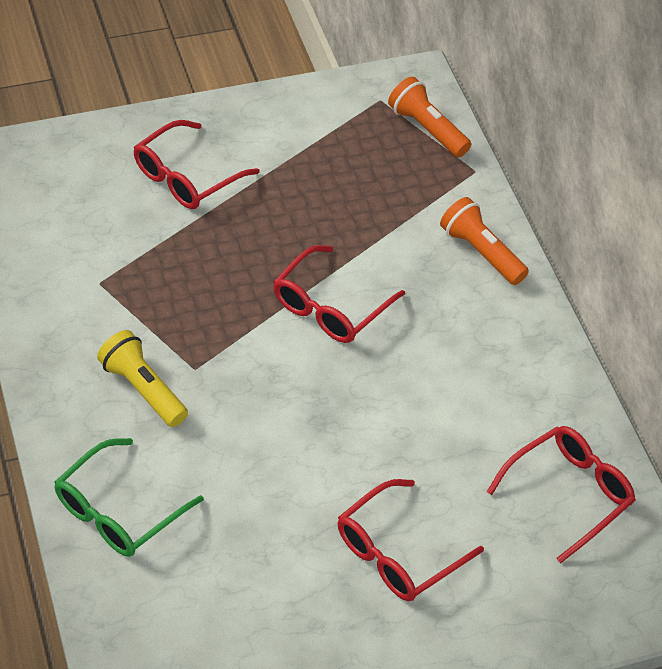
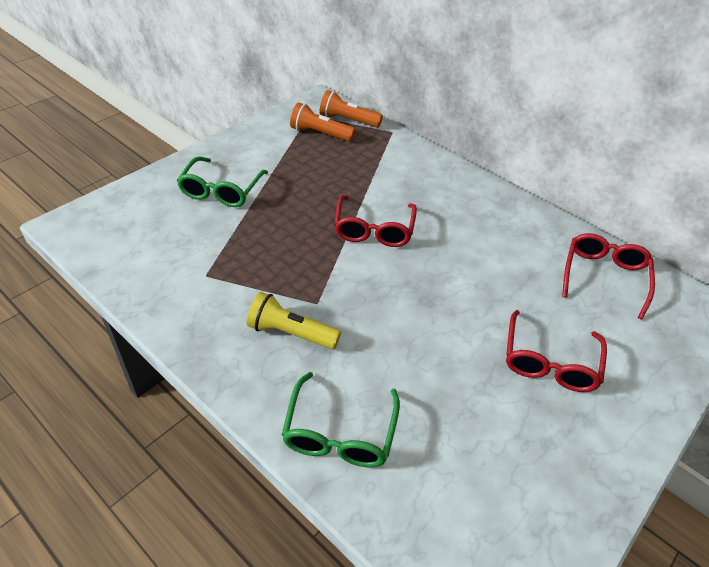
camera: 30 degrees left, 5 degrees down
red glasses [134,120,260,209] -> green glasses [176,156,268,207]
orange flashlight [440,197,529,285] -> orange flashlight moved to [290,102,356,142]

